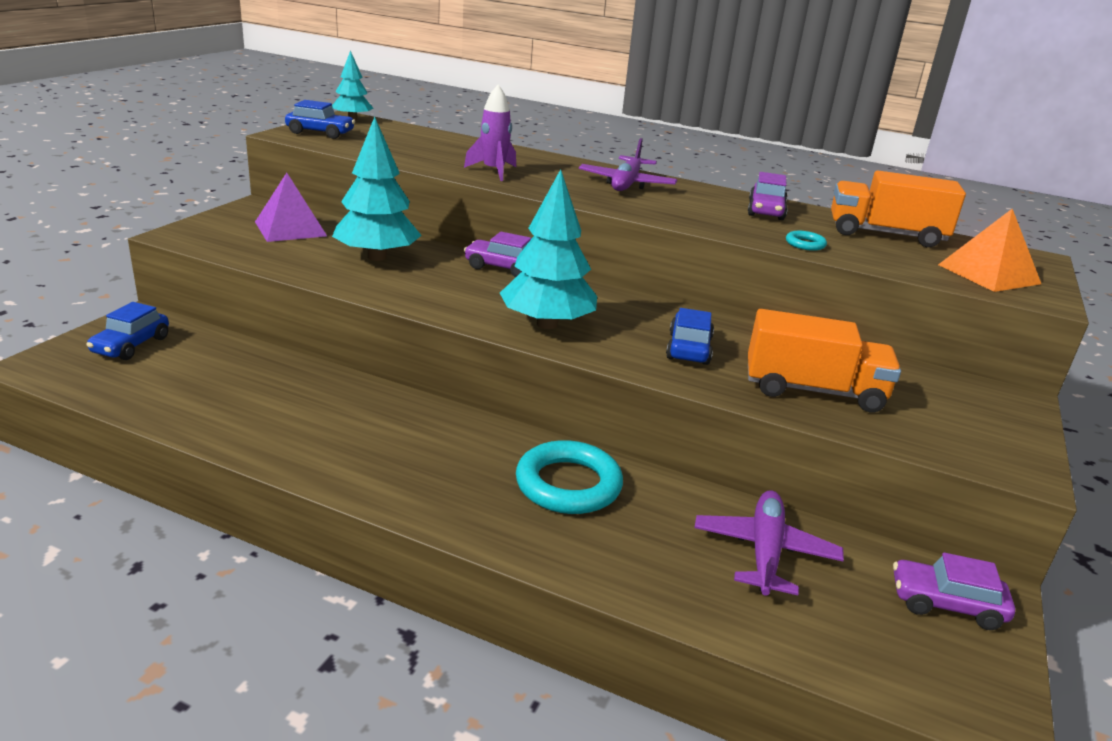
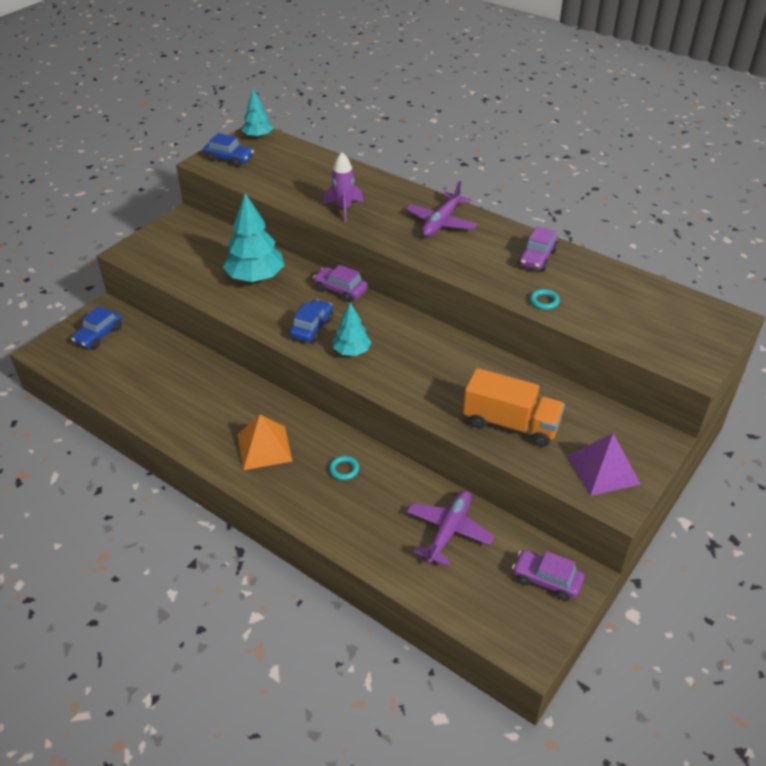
camera: 15 degrees right, 15 degrees up
purple pyramid [255,173,327,242] -> purple pyramid moved to [567,433,641,496]
turquoise tree [500,169,597,329] -> turquoise tree [333,302,371,356], size x0.59
turquoise ring [516,440,623,514] -> turquoise ring [329,456,359,480], size x0.45
blue car [666,308,714,365] -> blue car moved to [290,299,333,342]
orange truck [831,171,966,247] -> none
orange pyramid [938,209,1041,292] -> orange pyramid moved to [237,415,292,470]

